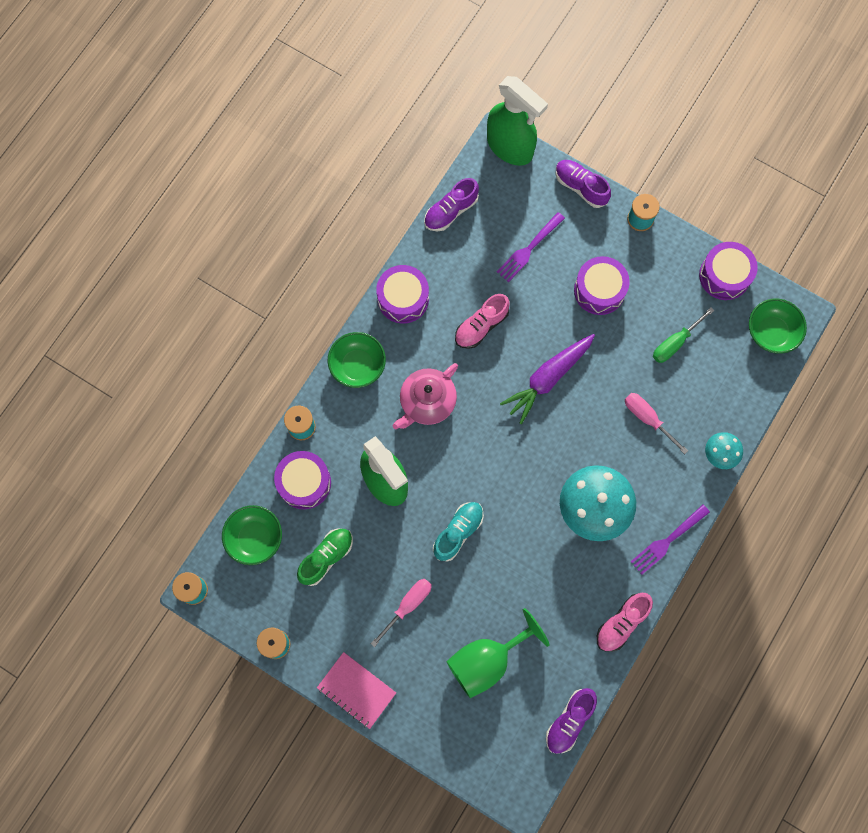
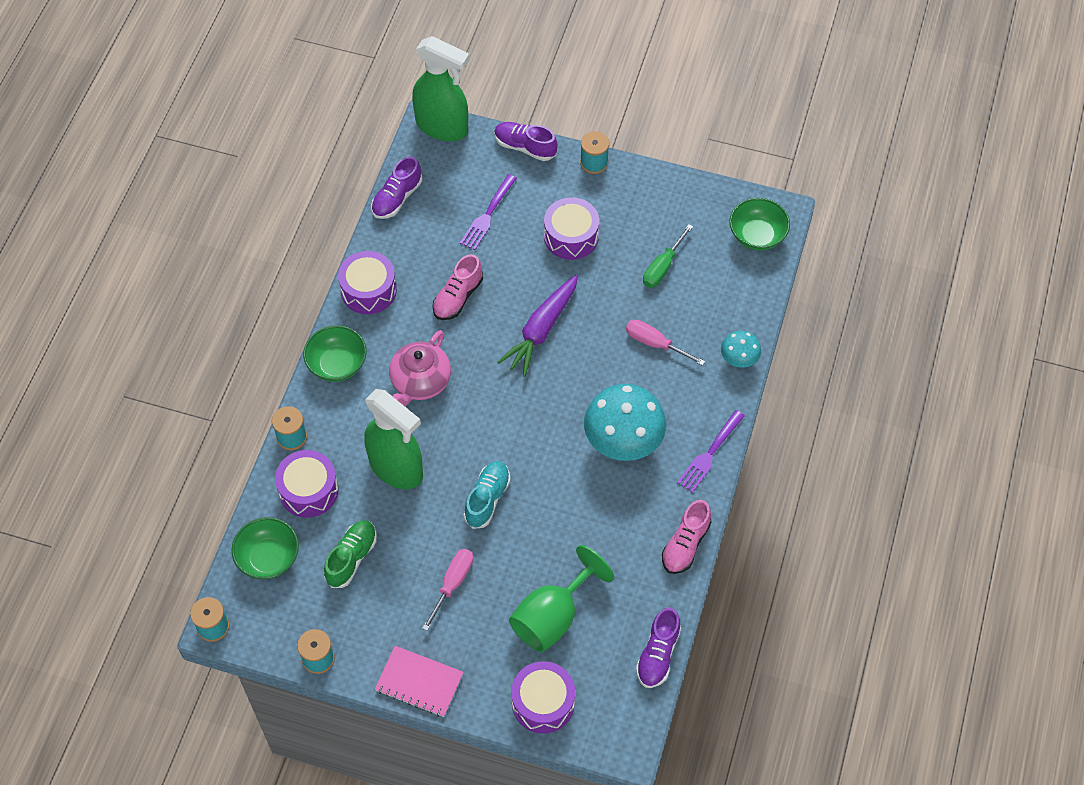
camera: 15 degrees left, 15 degrees down
purple drum [699,242,758,300] -> purple drum moved to [511,661,575,734]

